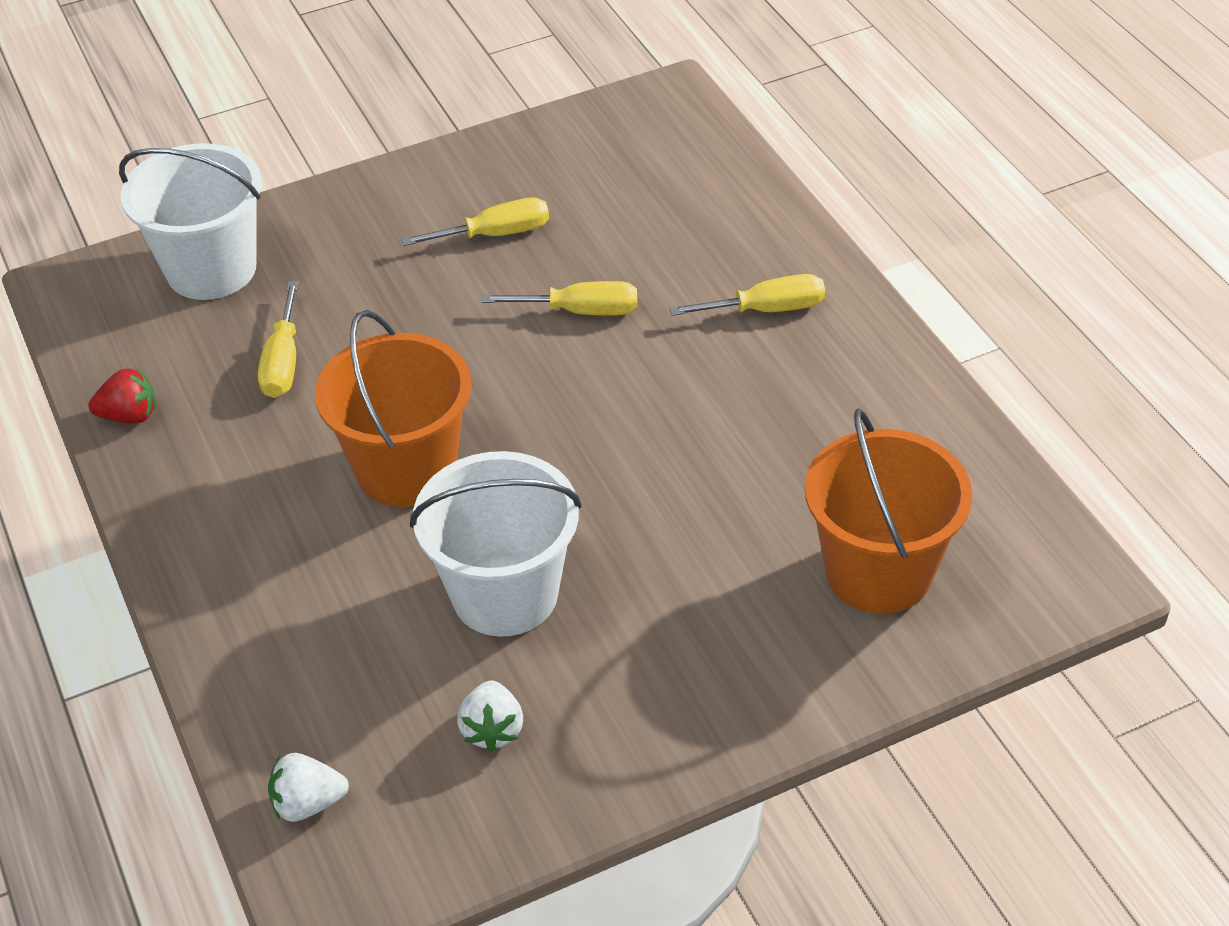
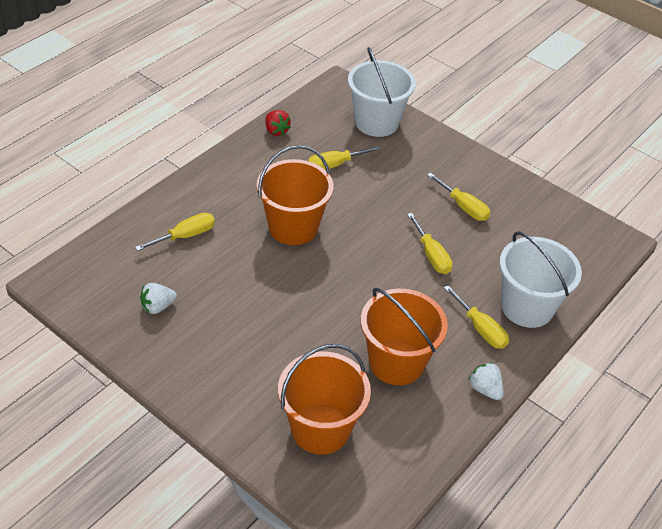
camera: 60 degrees right, 0 degrees up
white strawberry [268,753,349,822] -> white strawberry moved to [469,362,503,400]
white bucket [410,451,582,637] -> white bucket moved to [500,231,582,328]
none -> yellow screwdriver [135,213,215,251]
none -> orange bucket [361,288,448,385]

